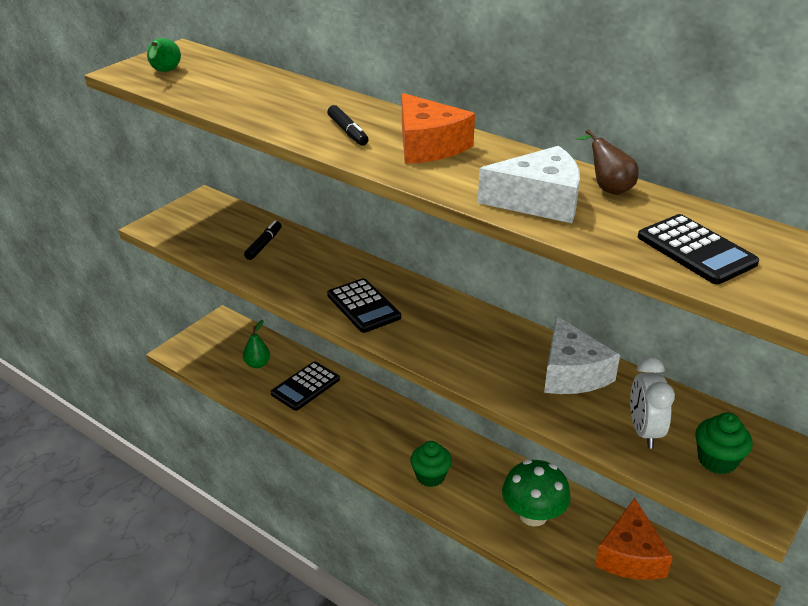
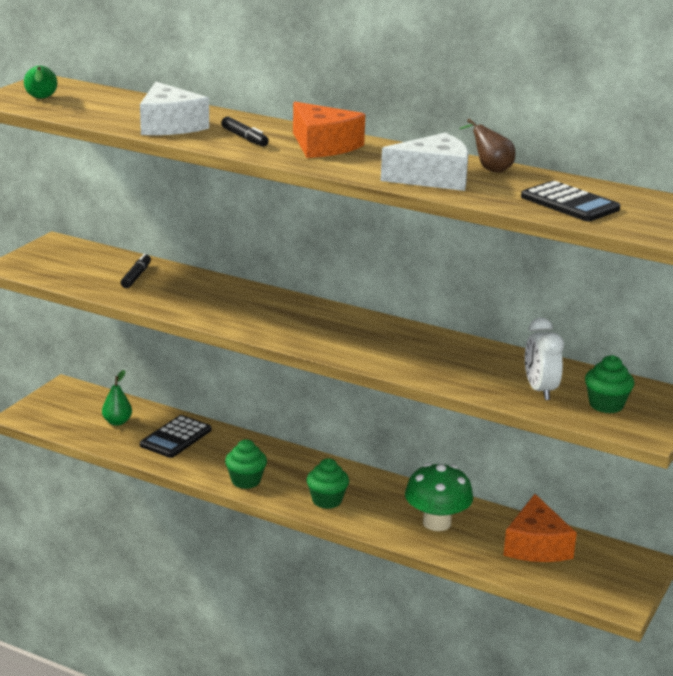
camera: 10 degrees left, 10 degrees down
black calculator [327,278,401,333] -> none
white cheese [544,316,620,394] -> white cheese moved to [140,82,209,135]
none -> green cupcake [225,439,267,489]

